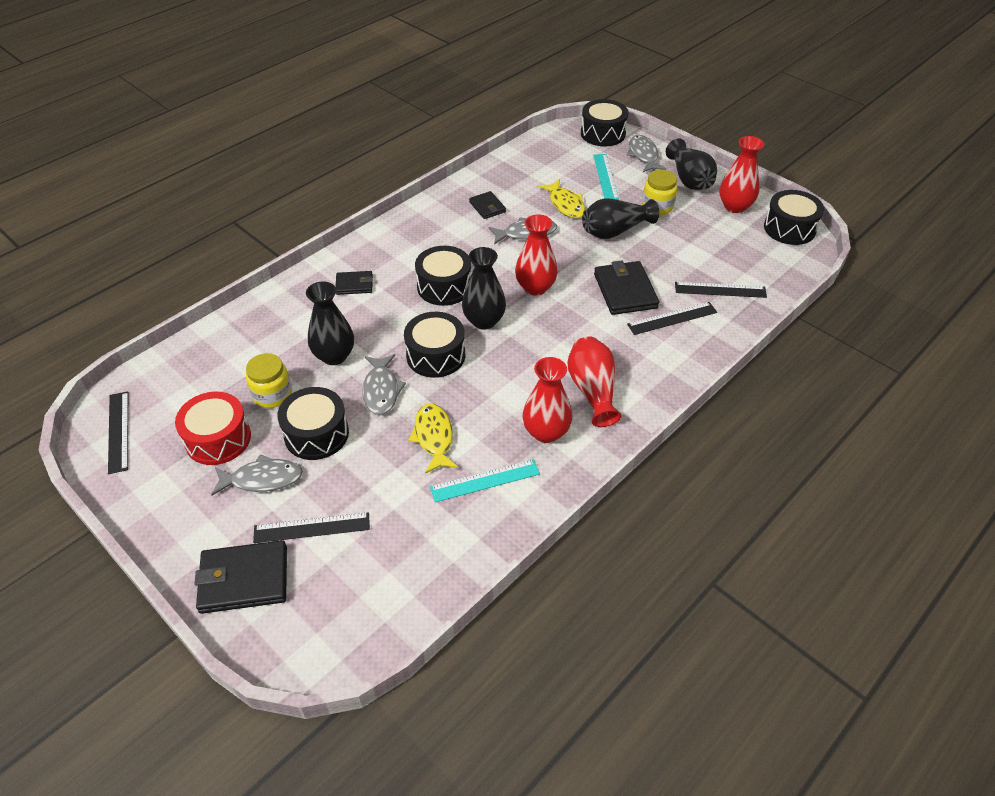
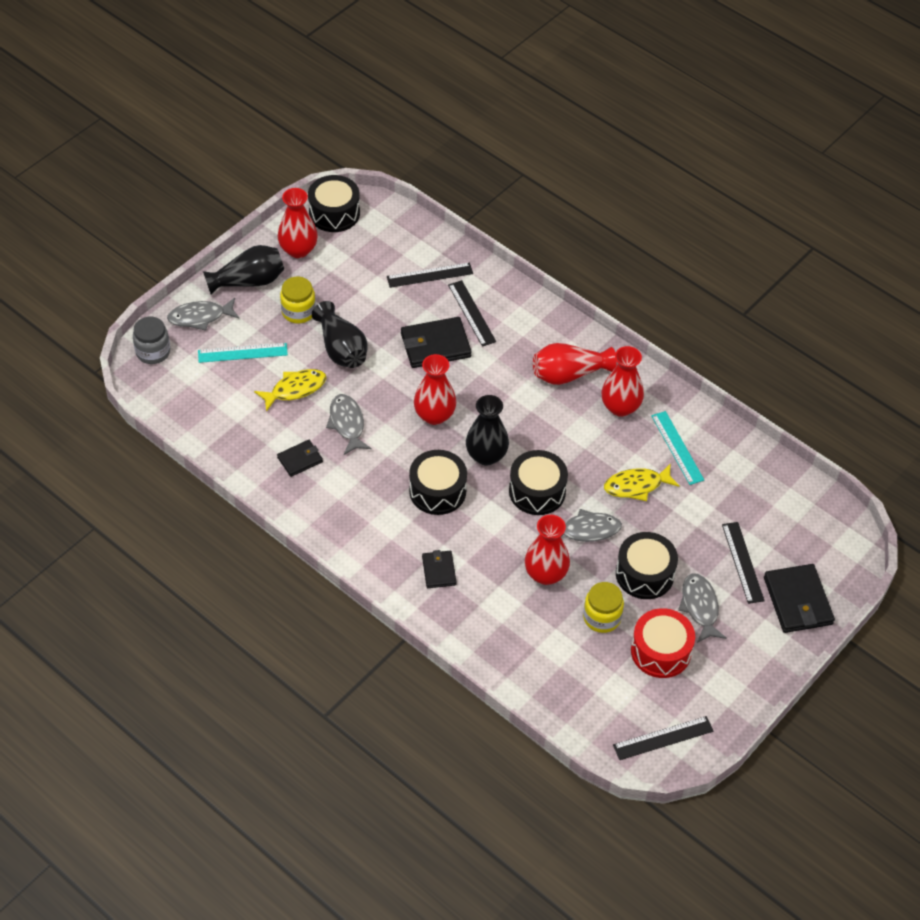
camera: 95 degrees left, 5 degrees up
black vase [306,281,354,365] -> red vase [525,515,570,585]
black drum [581,99,628,147] -> grey jar [133,317,170,364]
black ruler [675,282,767,298] -> black ruler turned 75 degrees clockwise [387,262,473,288]

